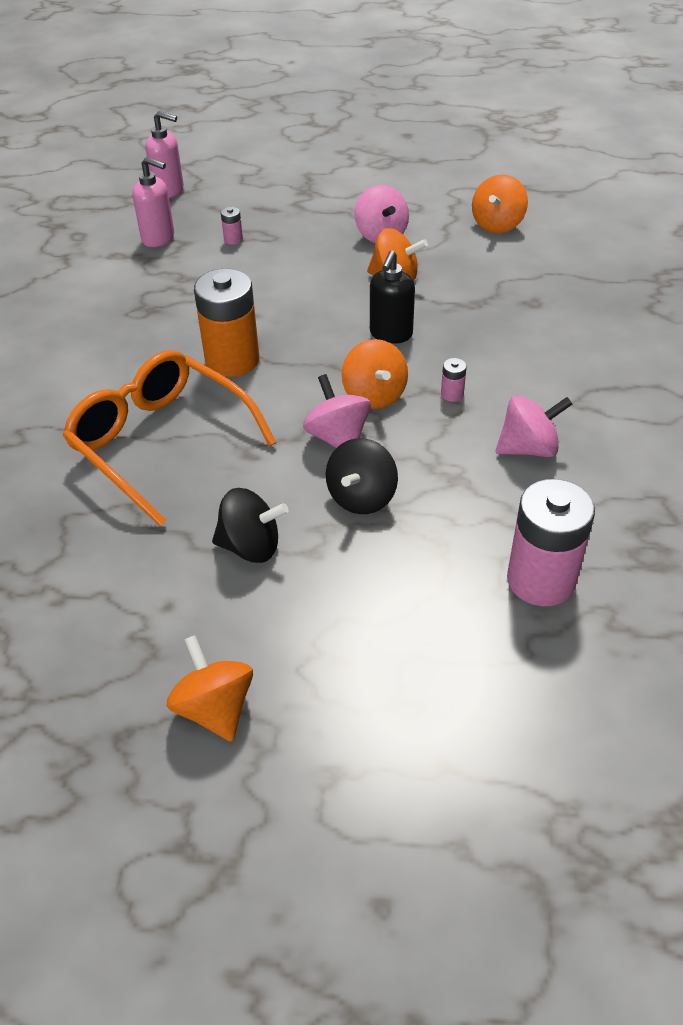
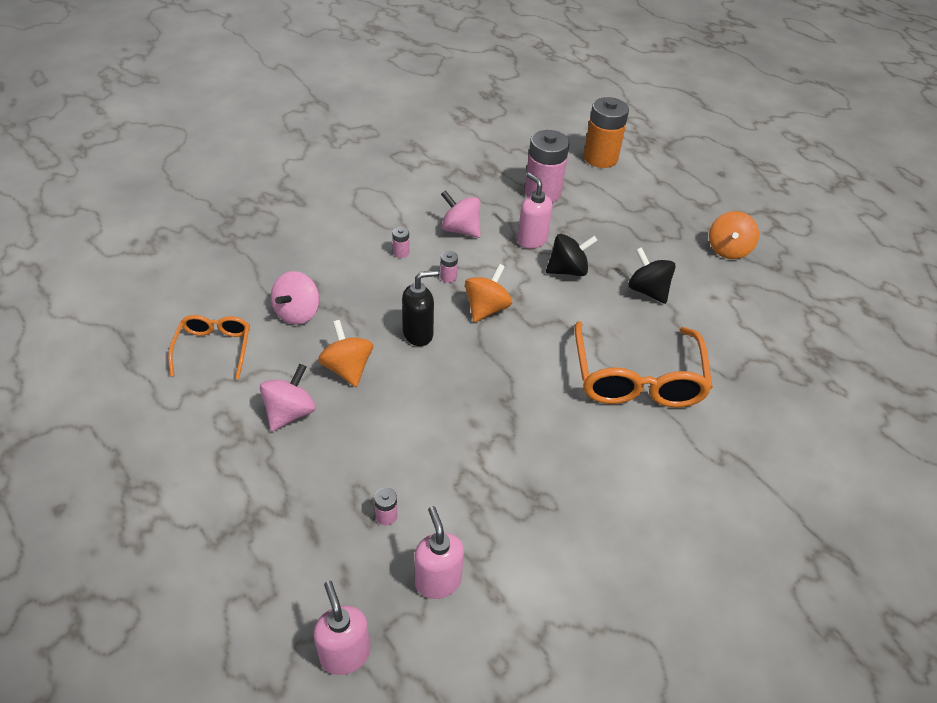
camera: 135 degrees left, 0 degrees up
orange battery [194,269,259,377] -> orange battery moved to [584,97,629,168]
pink spinning top [303,374,371,448] -> pink spinning top moved to [271,271,319,325]
orange spinning top [472,174,528,233] -> orange glasses [168,315,250,379]
none -> pink battery [392,227,409,258]
none -> pink soap dispenser [517,173,553,249]

